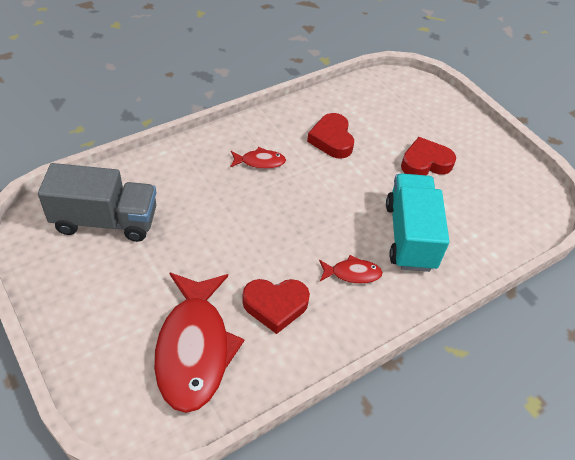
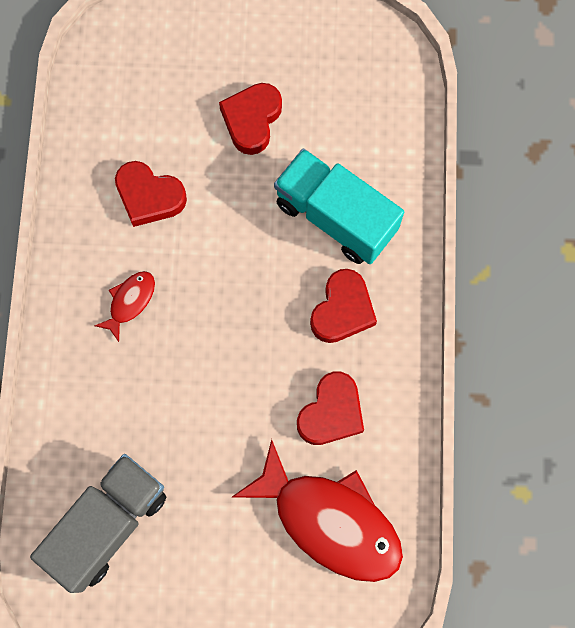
camera: 50 degrees left, 25 degrees up
red fish [319,255,383,284] -> red heart [310,269,377,343]

